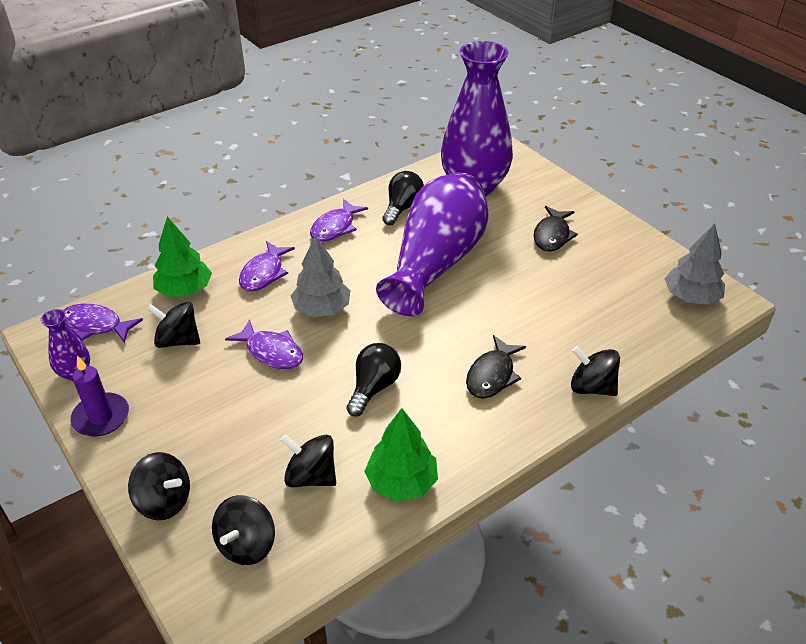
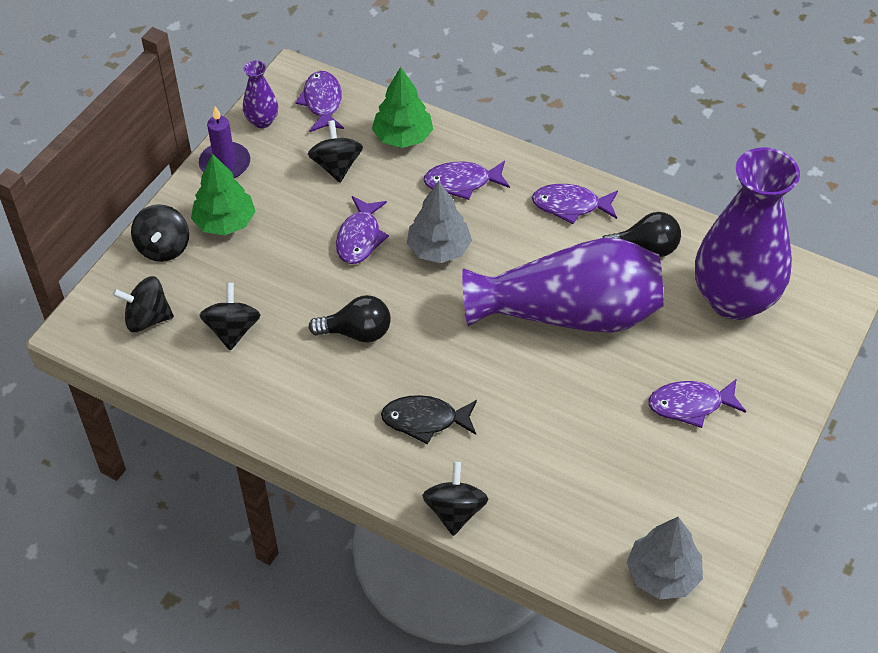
camera: 65 degrees right, 10 degrees up
green tree [364,408,438,501] -> green tree moved to [191,153,256,235]
black fish [533,206,578,251] -> purple fish [648,379,746,428]

